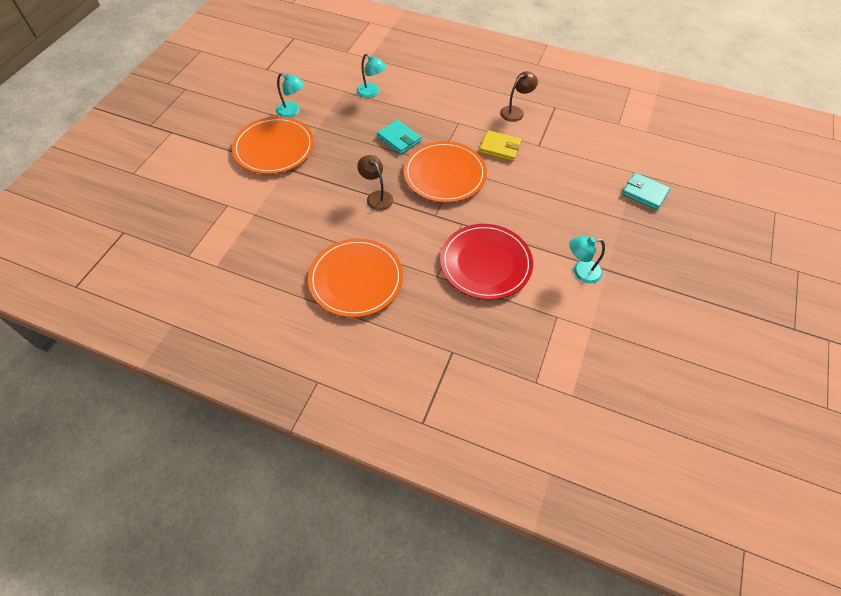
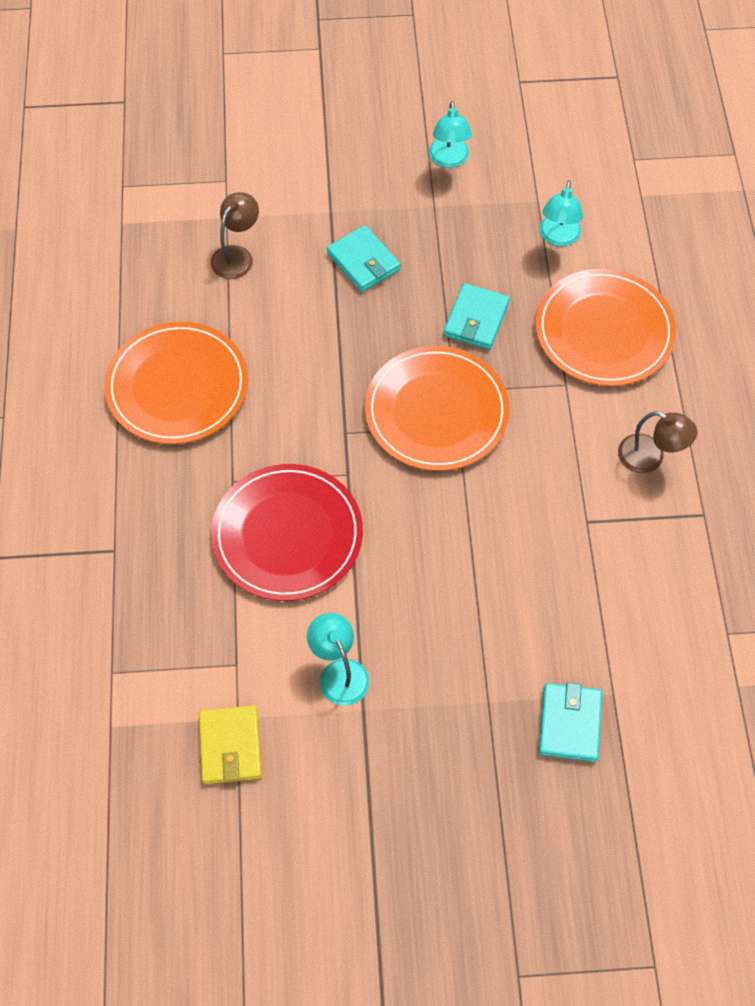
camera: 65 degrees right, 5 degrees up
orange plate [232,117,314,174] -> orange plate moved to [536,269,676,386]
brown lamp [357,155,393,211] -> brown lamp moved to [211,192,259,279]
yellow wallet [479,130,522,161] -> yellow wallet moved to [199,705,262,784]
none -> turquoise wallet [327,225,401,292]

